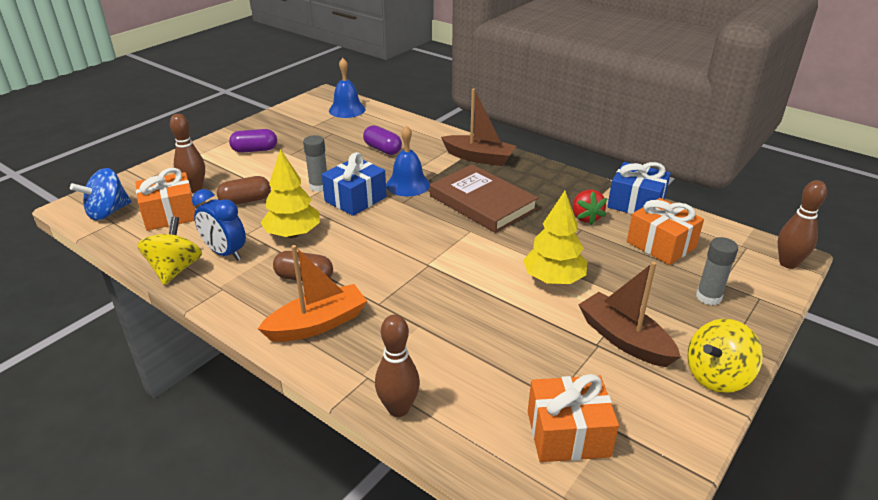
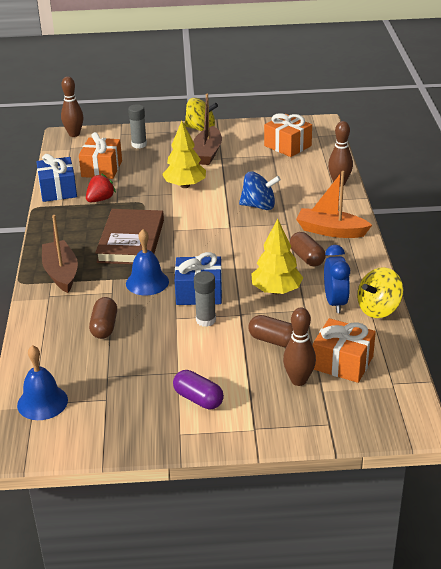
camera: 130 degrees left, 0 degrees up
blue spinning top [70,168,131,221] -> blue spinning top moved to [239,171,281,210]
purple capsule [363,125,402,155] -> brown capsule [89,297,117,339]

